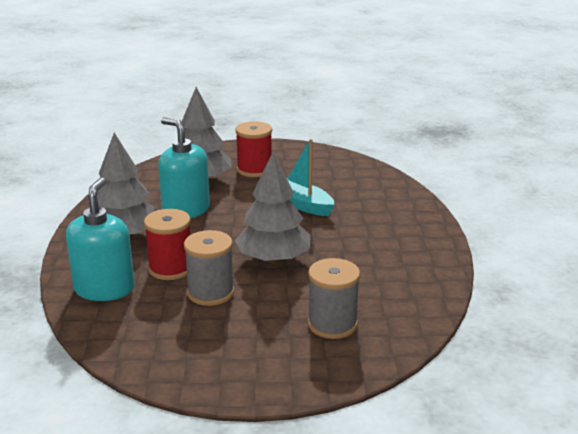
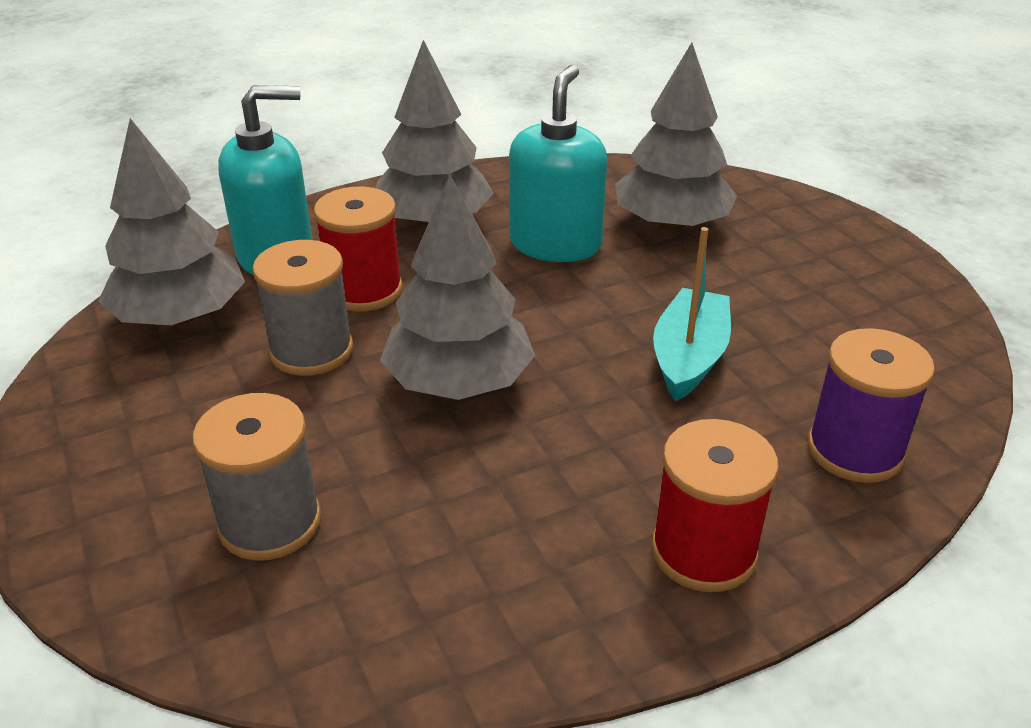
camera: 65 degrees right, 10 degrees up
red spool [235,121,272,177] -> red spool moved to [651,419,779,592]
none -> grey tree [98,118,245,326]
none -> purple spool [807,328,935,483]

